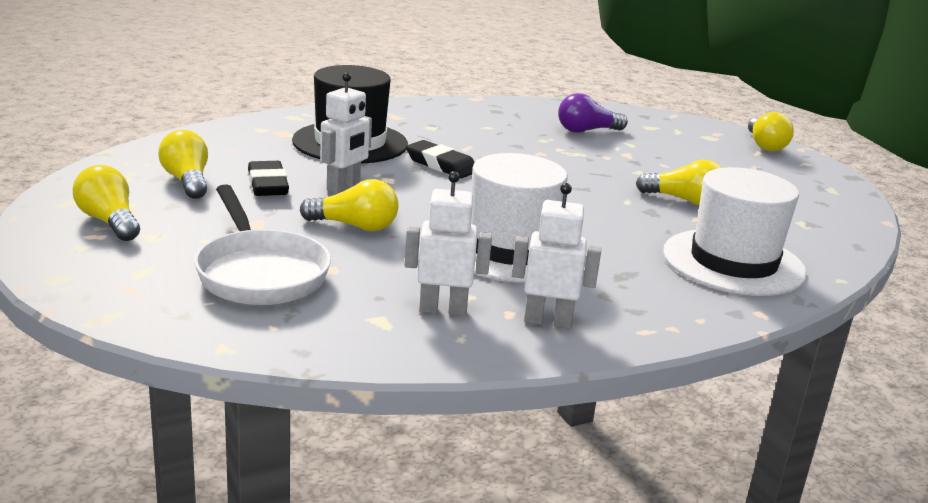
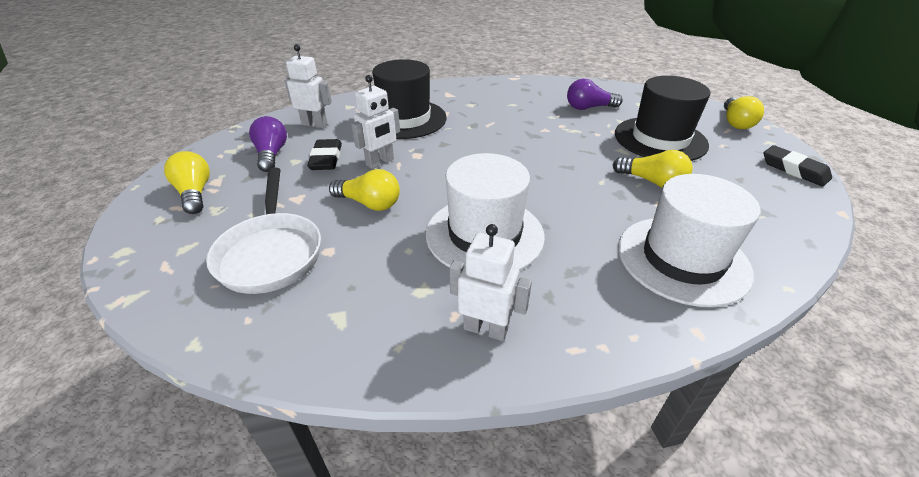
camera: 15 degrees right, 15 degrees up
yellow light bulb [158,130,208,199] -> purple light bulb [249,116,287,172]
white robot [404,171,492,316] -> white robot moved to [284,44,332,128]
black eraser [406,140,475,178] -> black eraser moved to [763,145,832,186]
none -> black hat [615,76,710,161]

